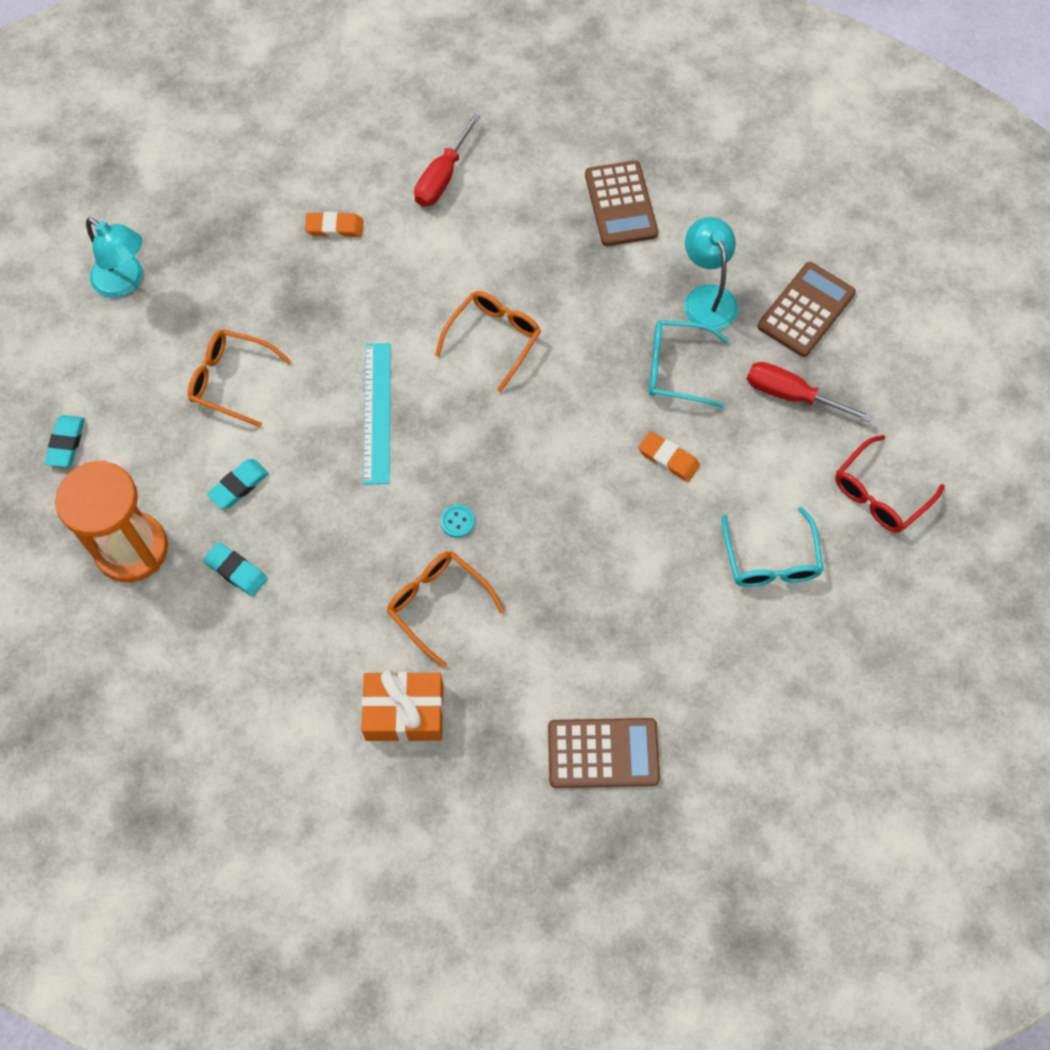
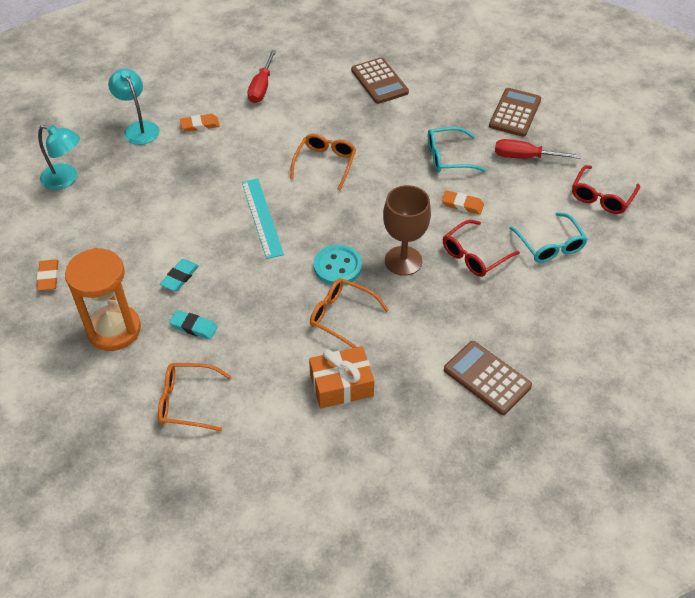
camera: 15 degrees left, 15 degrees down
turquoise eraser [44,415,85,467] -> orange eraser [37,259,58,291]
orange glasses [188,329,292,427] -> orange glasses moved to [158,363,232,431]
turquoise button [440,505,475,538] -> turquoise button [314,245,362,285], size x2.03
brown calculator [548,718,660,788] -> brown calculator turned 120 degrees counterclockwise [444,341,532,415]
turquoise lamp [684,217,738,330] -> turquoise lamp moved to [108,68,159,145]
none -> brown goblet [383,185,431,276]
none -> red glasses [443,220,520,277]

